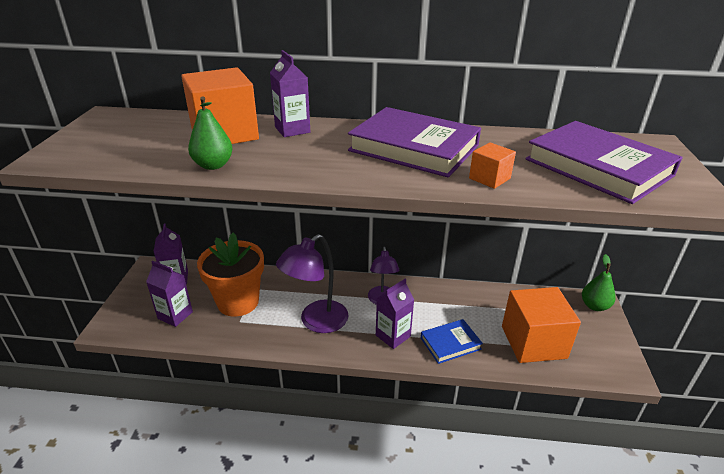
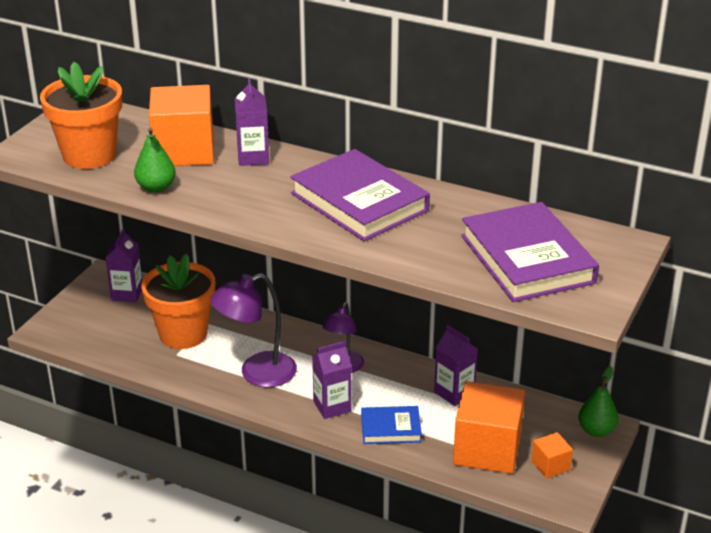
camera: 20 degrees right, 0 degrees up
purple carton [146,260,193,327] -> purple carton moved to [434,325,478,406]
orange cube [469,142,516,189] -> orange cube moved to [531,432,573,478]
none -> orange flower pot [40,62,122,169]

